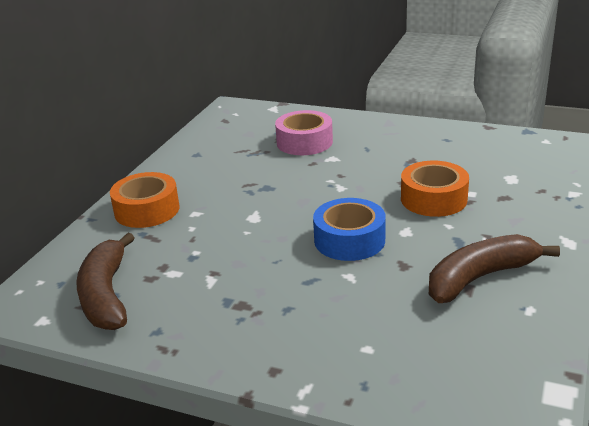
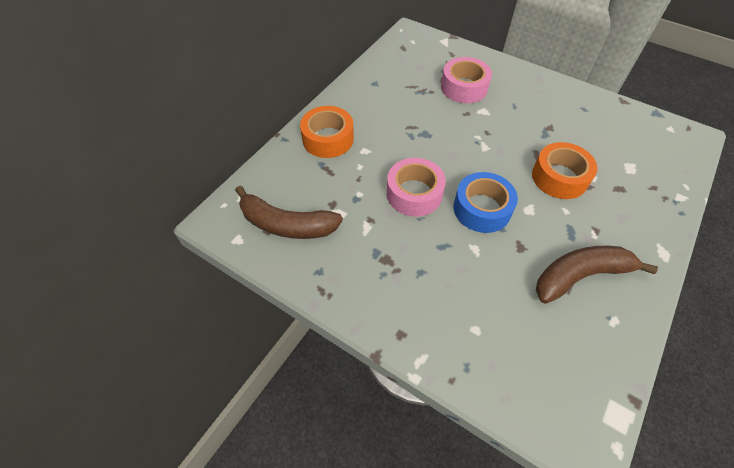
camera: 10 degrees right, 25 degrees up
brown banana [76,233,135,330] -> brown banana turned 75 degrees counterclockwise [235,186,343,239]
none -> pink tape [387,158,446,217]

